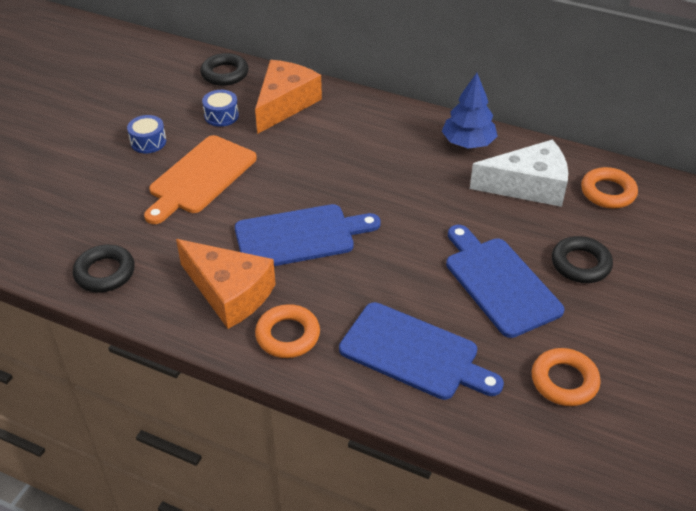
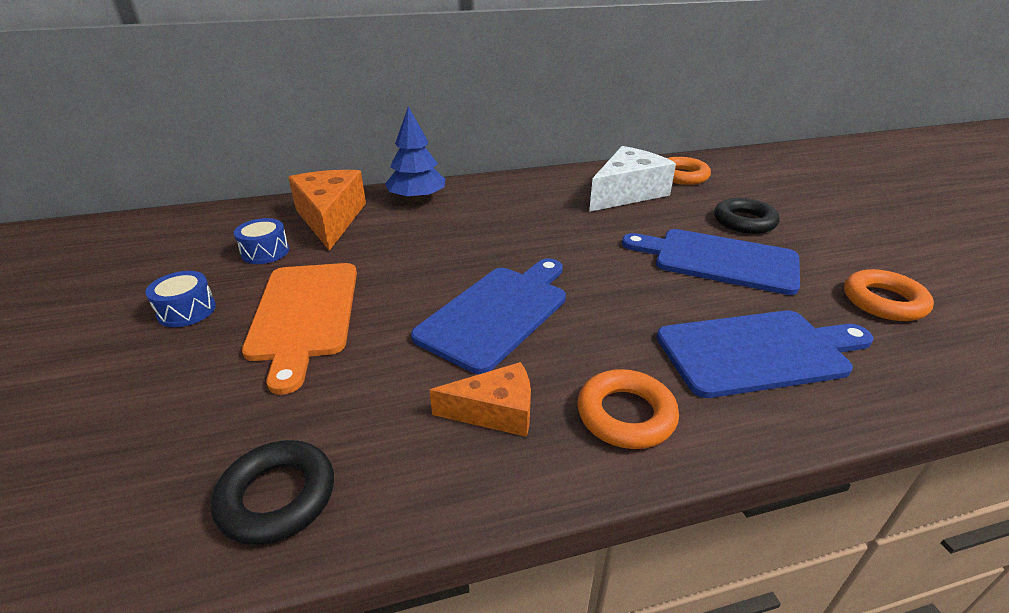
camera: 40 degrees left, 10 degrees down
orange cheese [176,239,276,329] -> orange cheese [430,362,531,437], size x0.60
black ring [201,53,249,86] -> none
blue tree [442,73,498,149] -> blue tree moved to [385,106,446,202]

